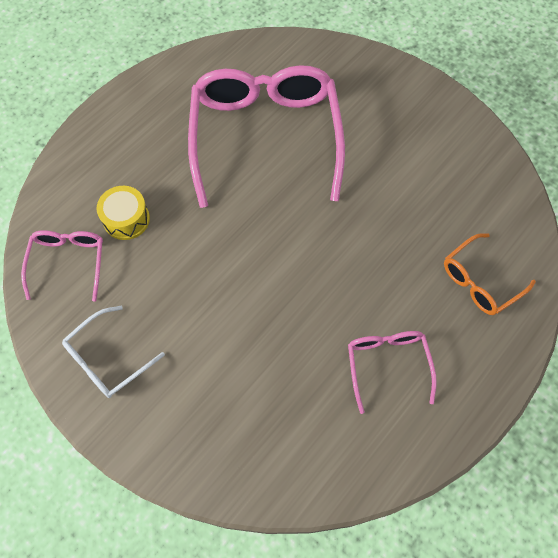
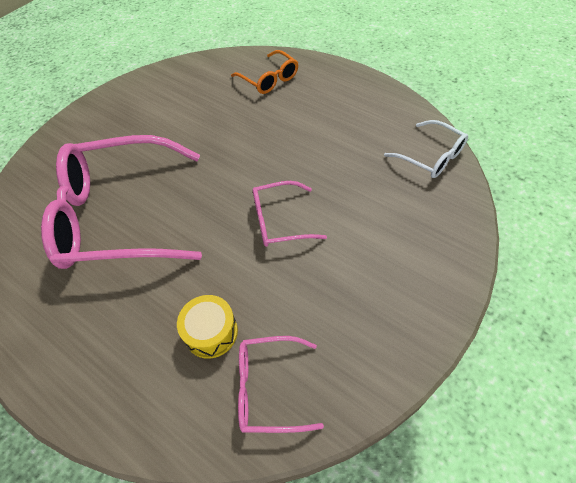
camera: 90 degrees left, 10 degrees down
white glasses [62,305,165,398] -> white glasses moved to [384,120,468,178]
pink glasses [348,331,437,414] -> pink glasses moved to [253,181,327,247]

